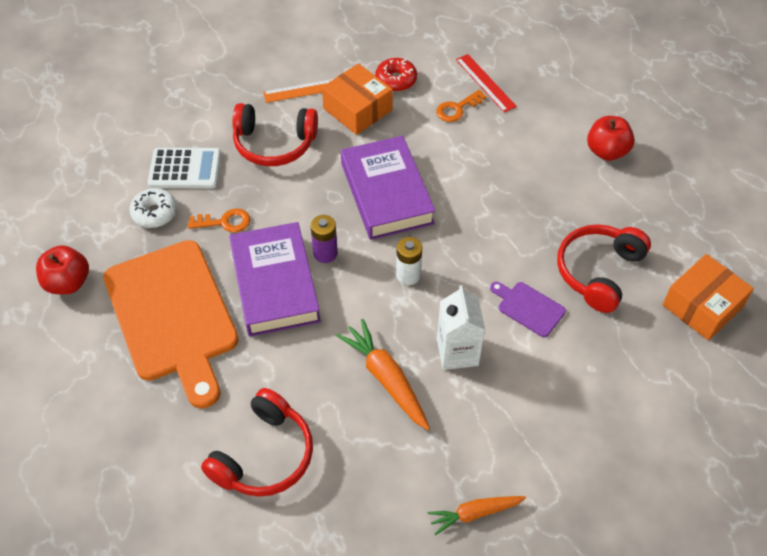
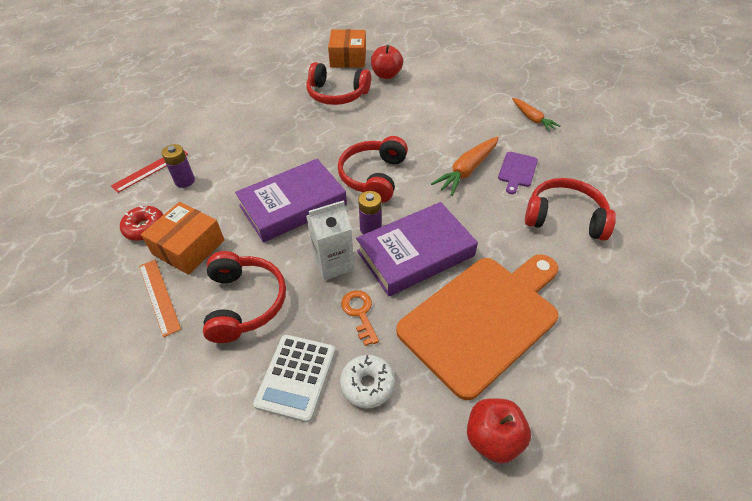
camera: 105 degrees left, 5 degrees down
white calculator [148,148,221,188] -> white calculator turned 150 degrees counterclockwise [253,335,335,423]
white battery [396,237,422,285] -> red headphones [338,136,408,203]
orange key [436,90,486,122] -> purple battery [162,144,195,188]
white carton [437,285,485,370] -> white carton moved to [307,200,354,280]
purple cutting board [490,282,566,337] -> purple cutting board moved to [498,152,538,194]
red apple [587,116,635,161] -> red apple moved to [371,45,403,79]
orange box [662,254,754,341] -> orange box turned 60 degrees clockwise [328,29,366,68]

